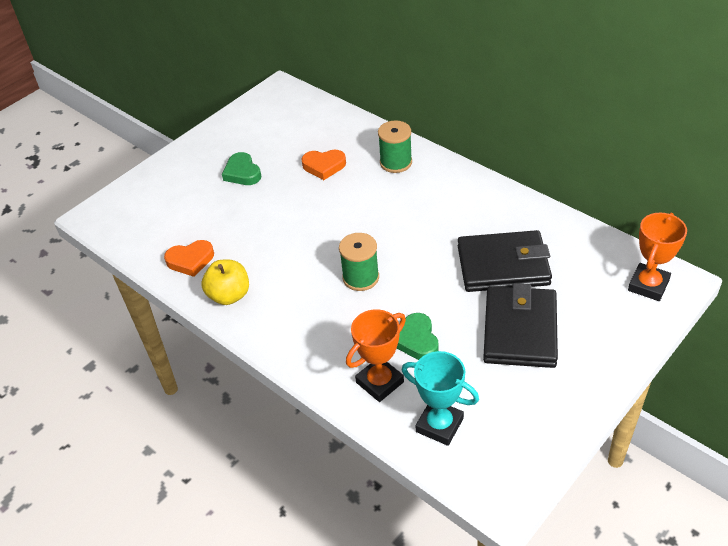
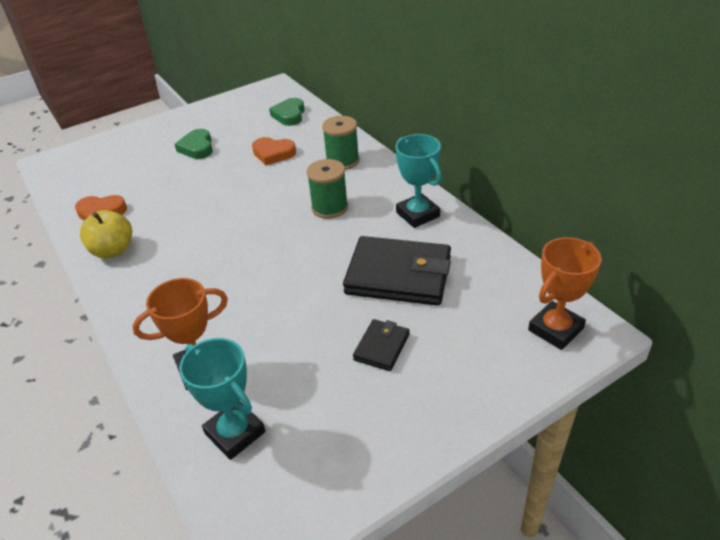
camera: 15 degrees right, 5 degrees down
green spool [339,233,379,291] -> green spool moved to [307,159,348,219]
green heart [397,313,439,360] -> green heart moved to [269,98,304,126]
black wallet [483,283,558,368] -> black wallet [353,319,410,371], size x0.49
none -> turquoise trophy [395,134,442,228]

